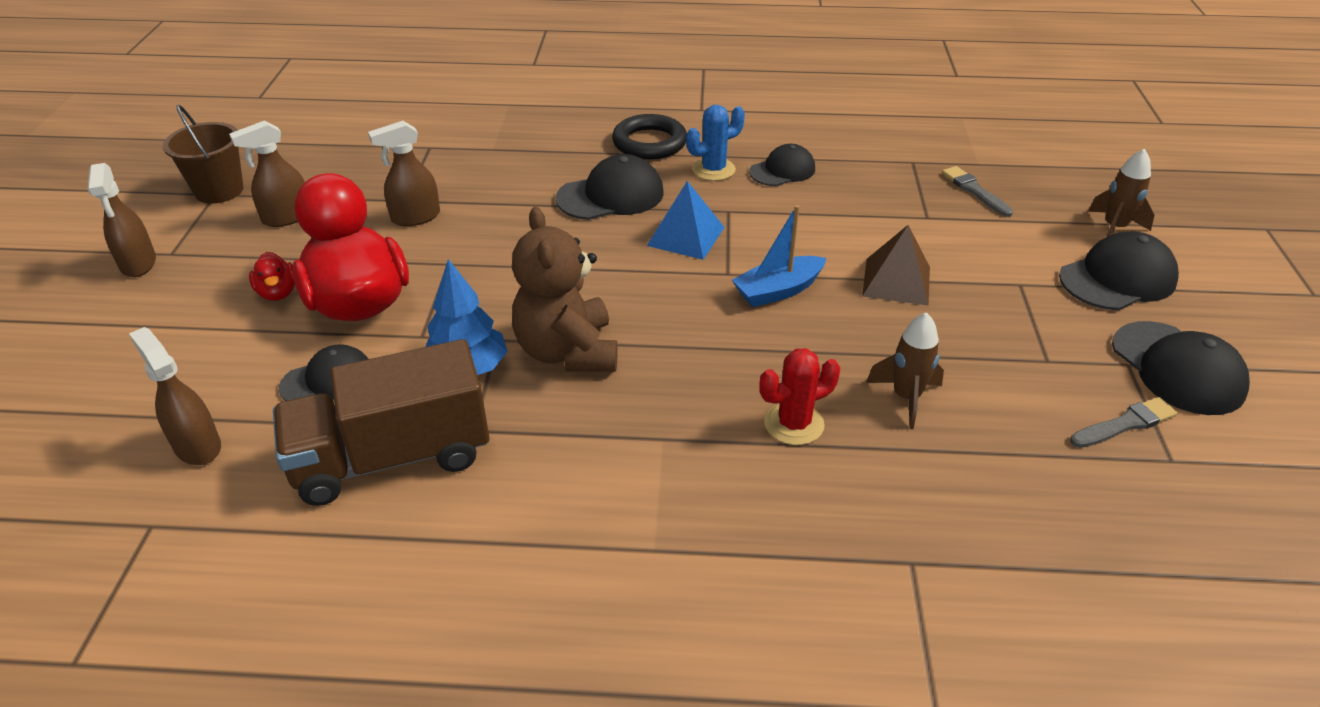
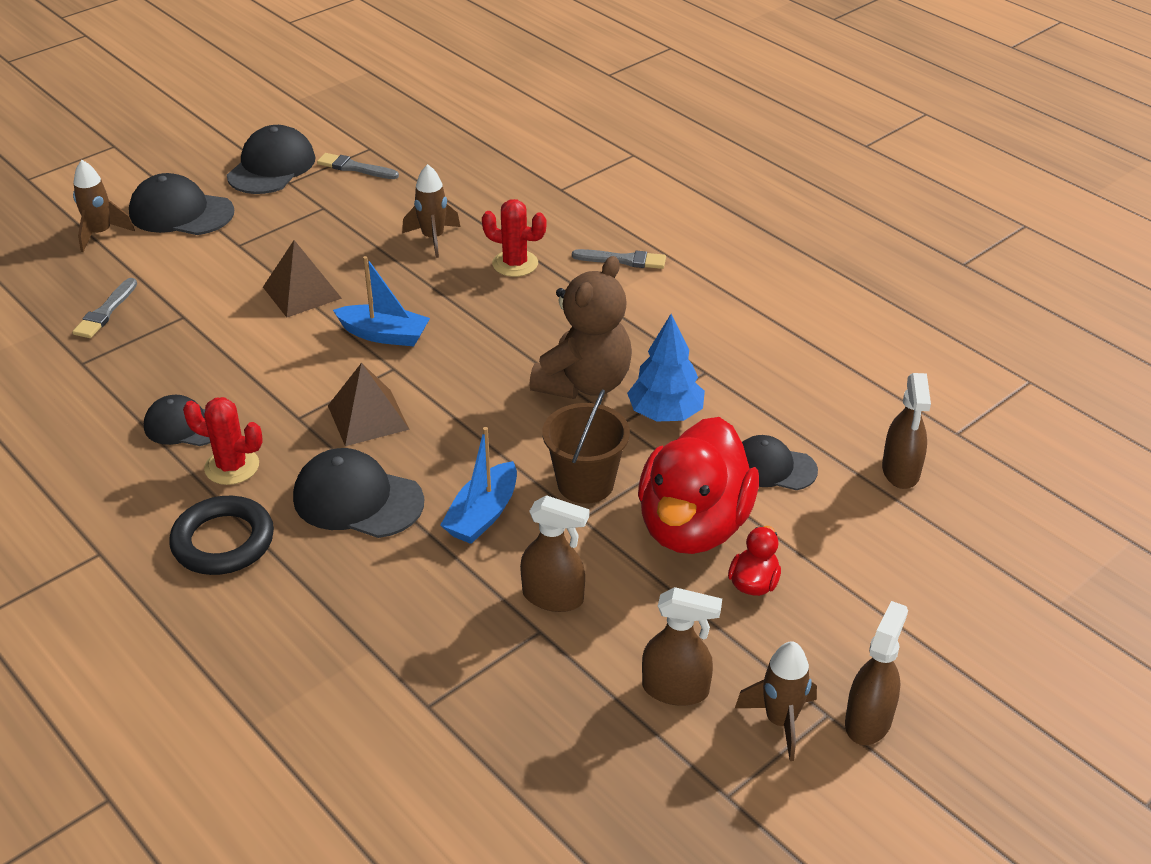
camera: 135 degrees left, 0 degrees up
brown bucket [163,105,244,204] -> brown bucket moved to [542,389,630,504]
brown truck [273,339,490,506] -> none
blue pyramid [647,181,725,260] -> brown pyramid [328,363,410,446]
blue cactus [686,105,745,181] -> red cactus [183,397,263,485]
none -> blue boat [440,427,517,544]
none -> grey brush [572,249,666,269]
none -> brown rocket [735,641,817,761]

